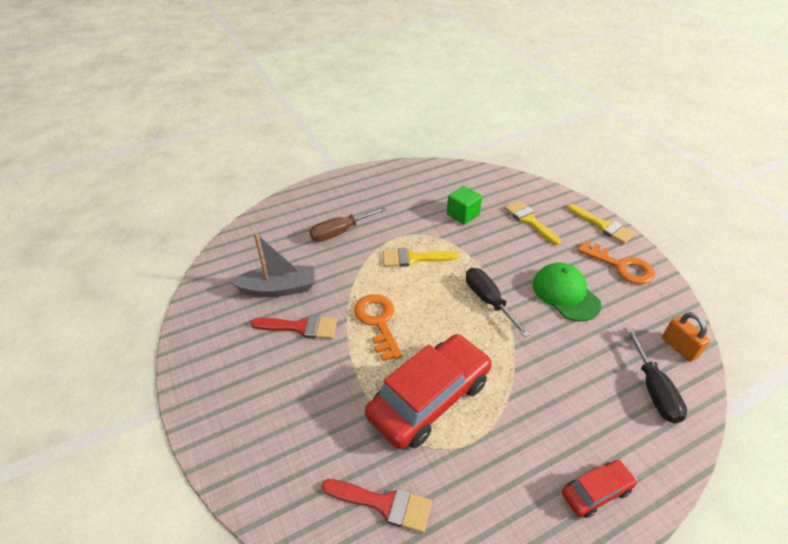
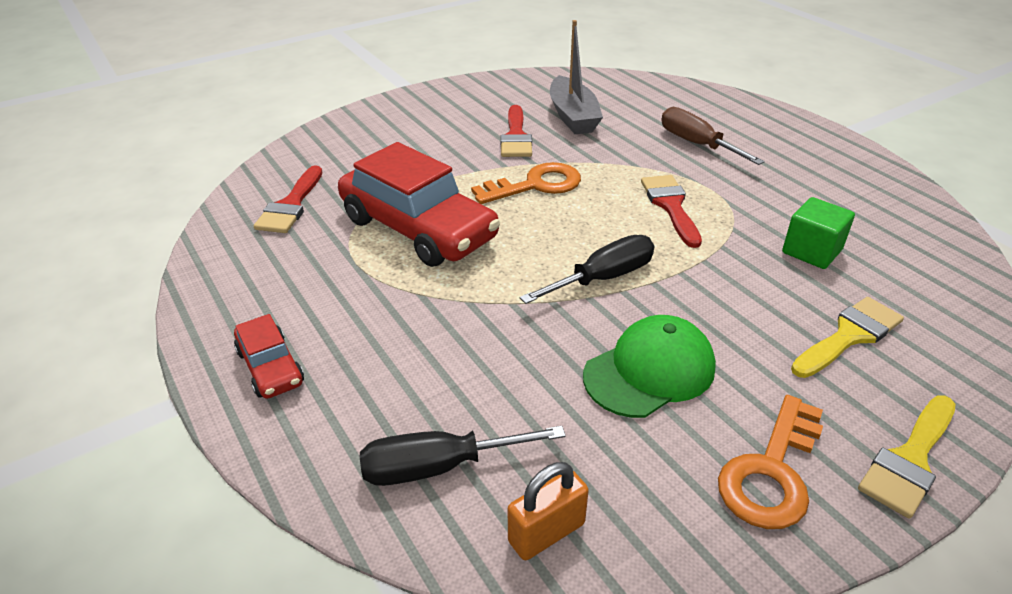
camera: 85 degrees right, 5 degrees down
yellow brush [383,248,459,267] -> red brush [641,175,702,248]

